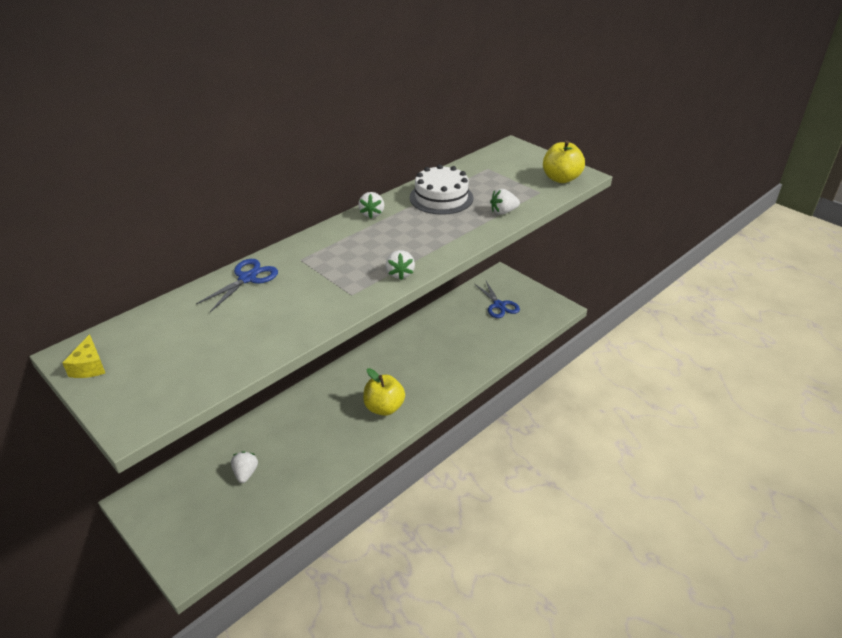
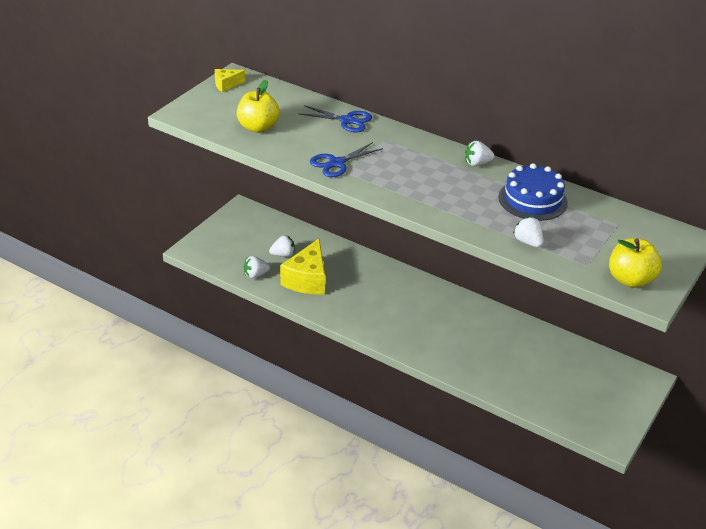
camera: 75 degrees right, 0 degrees up
yellow apple [363,368,405,416] -> yellow apple moved to [237,80,280,133]
white strawberry [386,250,415,280] -> white strawberry moved to [244,256,270,279]
white cake [410,164,473,215] -> blue cake [498,163,568,221]
blue scissors [475,281,520,318] -> blue scissors moved to [310,142,383,177]
none -> yellow cheese [280,239,325,295]

